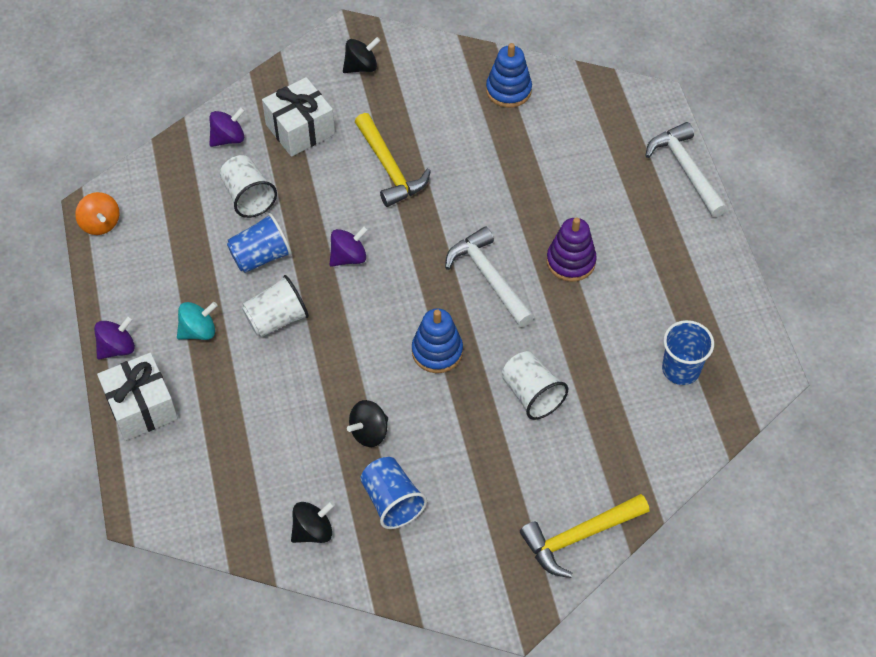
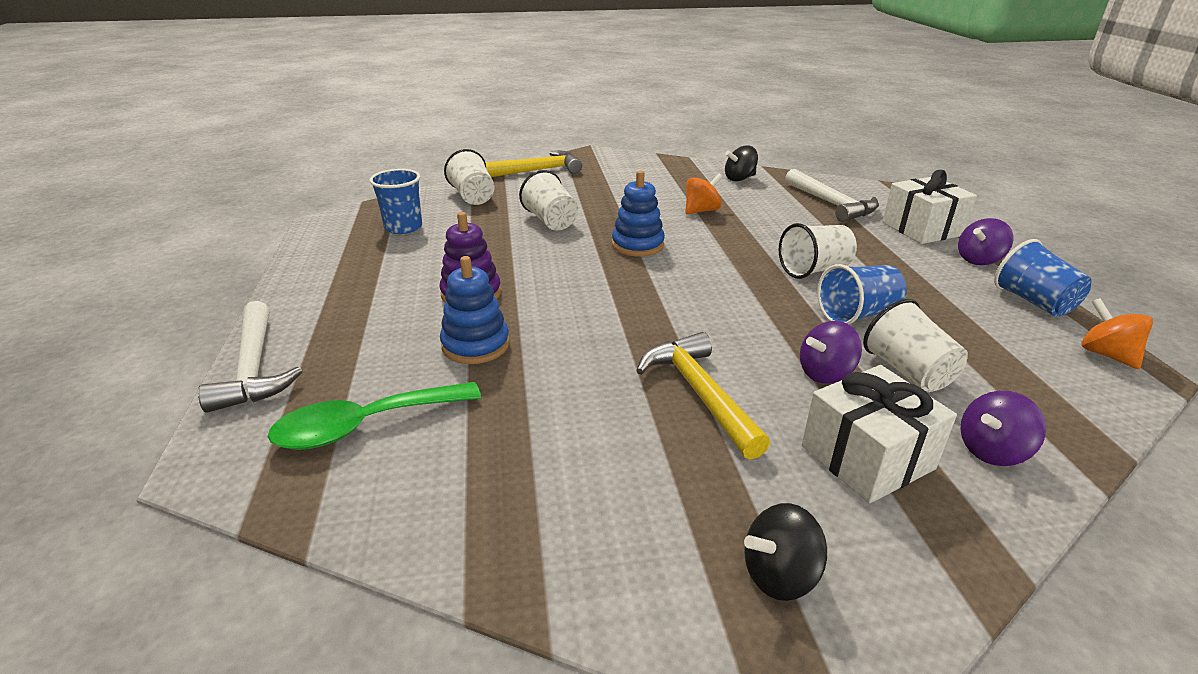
camera: 175 degrees left, 25 degrees down
turquoise spinning top [177,302,218,340] -> none
purple spinning top [329,226,368,267] -> purple spinning top moved to [800,321,862,384]
black spinning top [347,400,388,447] -> orange spinning top [685,173,722,215]
blue cup [360,457,427,529] -> blue cup moved to [994,239,1092,317]
white hammer [445,226,534,327] -> white hammer moved to [785,169,879,222]
blue stacking toy [486,43,532,108] -> blue stacking toy moved to [440,256,510,364]
none -> green spoon [268,382,481,450]
none -> white cup [444,149,495,205]

